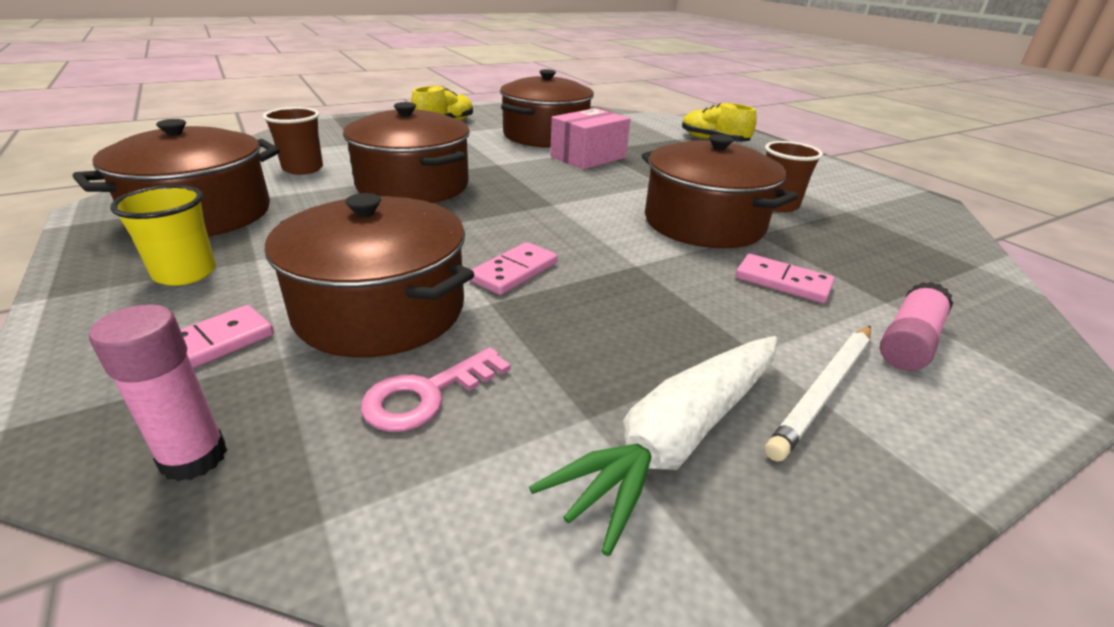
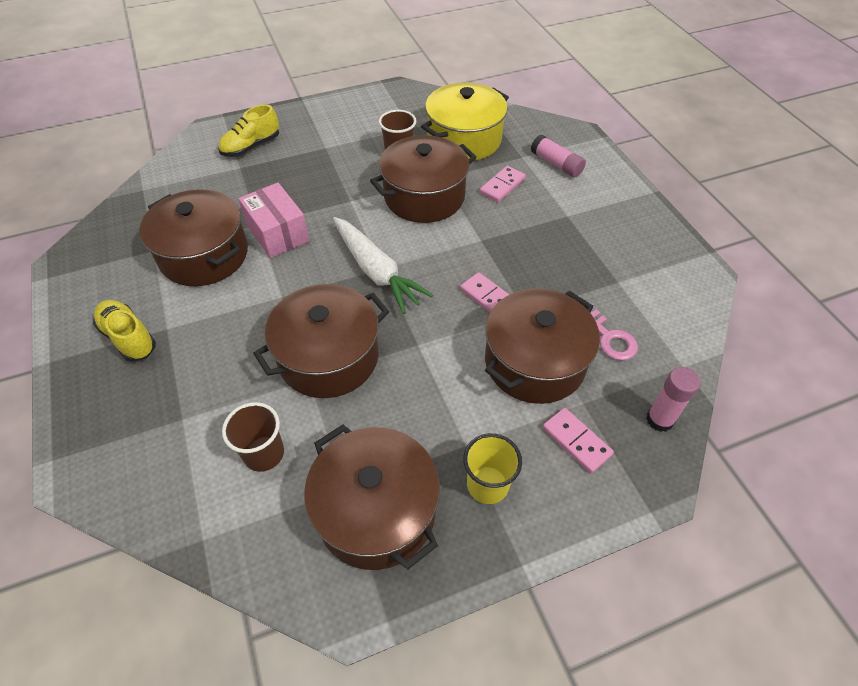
camera: 80 degrees left, 20 degrees up
white carrot [529,336,777,556] -> white carrot moved to [333,217,434,314]
white pencil [765,326,871,461] -> none
none -> yellow pot [421,83,509,161]

